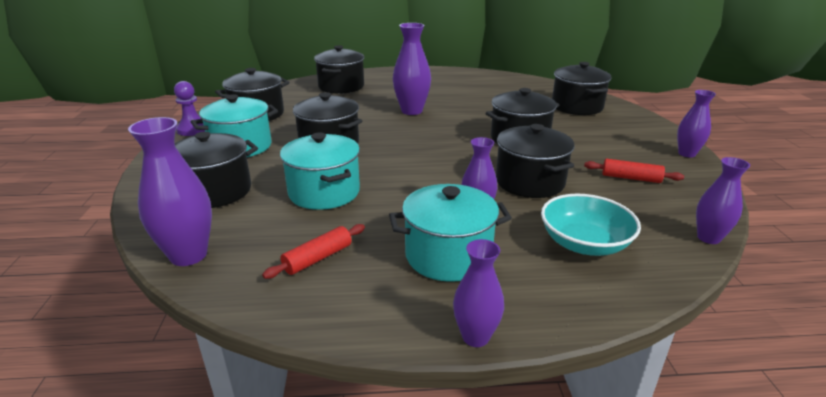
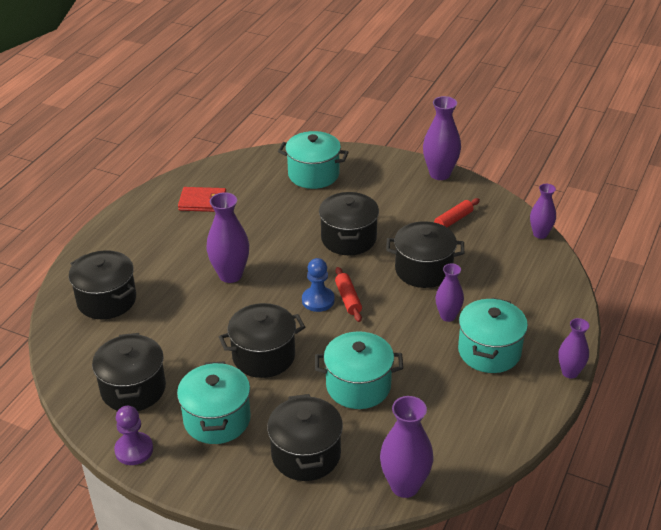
camera: 60 degrees left, 10 degrees up
red rolling pin [262,224,365,279] -> red rolling pin moved to [335,267,362,322]
turquoise bowl [541,194,641,256] -> none
black pot [552,62,611,115] -> turquoise pot [278,131,349,189]
purple vase [677,90,716,157] -> purple vase [423,96,461,180], size x1.58
none -> red wallet [178,187,227,212]
none -> blue pawn [302,258,335,312]

